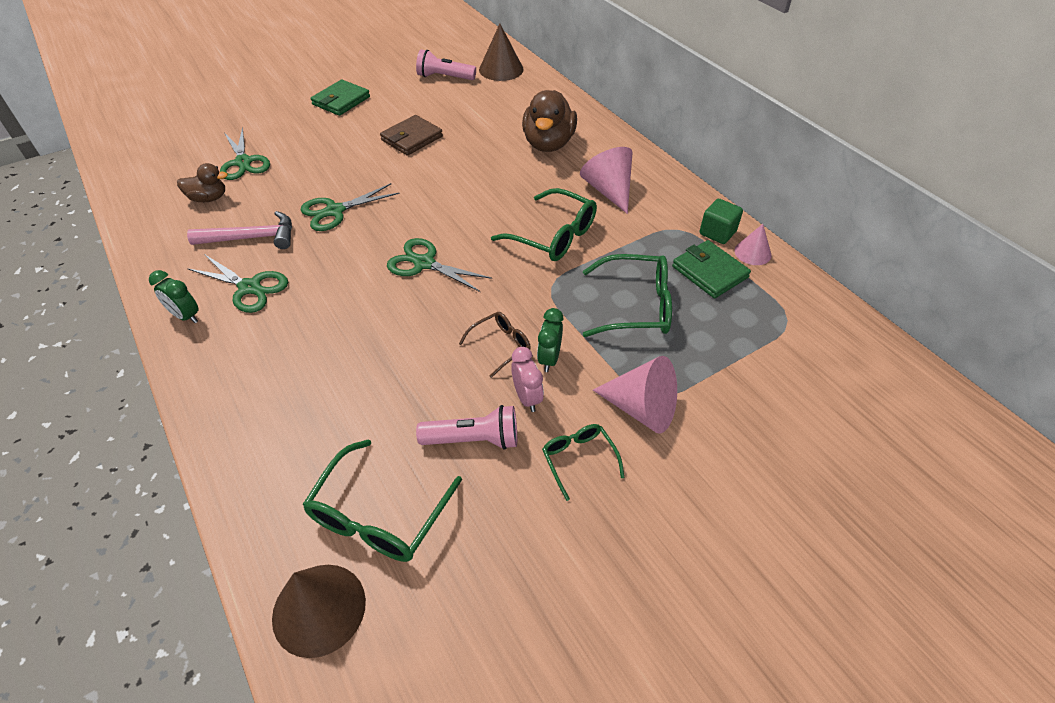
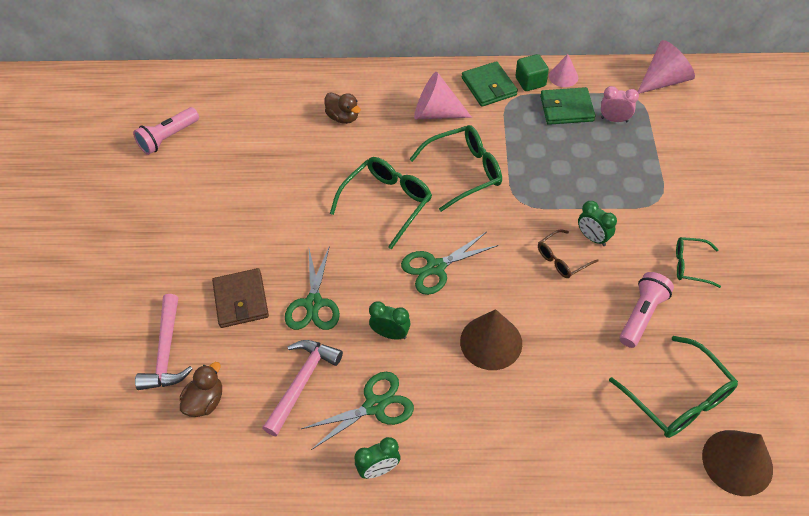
camera: 55 degrees left, 5 degrees up
green scissors [220,127,270,180] -> pink hammer [135,294,193,390]
green wallet [311,80,370,116] -> green wallet moved to [462,61,518,107]
brown wallet [380,115,443,156] -> brown wallet moved to [212,268,269,328]
brown glasses [459,312,531,378] -> brown glasses turned 120 degrees counterclockwise [538,229,599,278]
brown cone [479,23,524,81] -> brown cone moved to [460,309,522,370]
pink clock [511,347,544,412] -> pink clock moved to [601,86,639,122]
brown duck [522,90,577,152] -> brown duck [325,93,361,124], size x0.56
green glasses [583,254,672,337] -> green glasses moved to [330,157,432,249]
pink cone [593,356,677,434] -> pink cone moved to [638,40,695,94]
none -> green clock [369,301,410,340]

